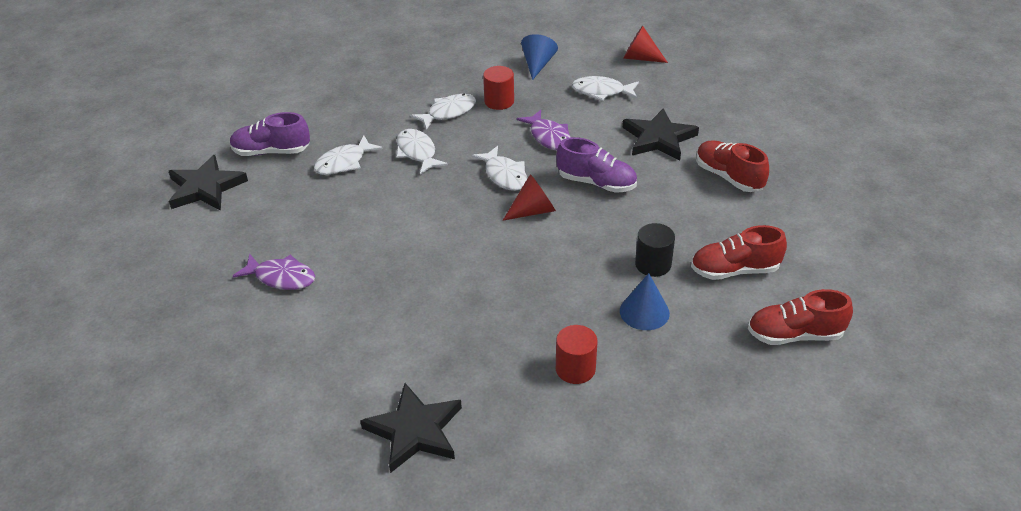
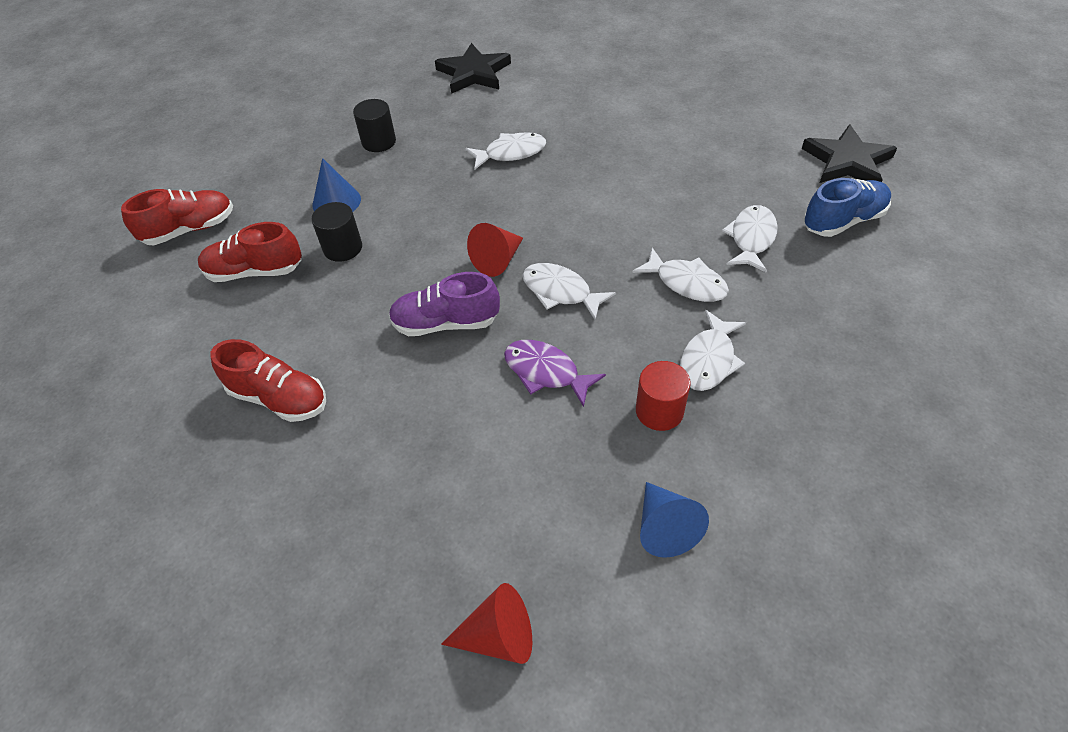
camera: 155 degrees right, 10 degrees up
purple shoe [230,112,310,156] -> blue shoe [803,178,891,237]
purple fish [233,253,315,290] -> none
red cylinder [556,325,597,384] -> black cylinder [353,99,396,152]
white fish [572,76,639,101] -> white fish moved to [465,132,546,169]
black star [623,108,699,160] -> none
red shoe [691,225,787,280] -> red shoe turned 150 degrees counterclockwise [198,222,302,282]

